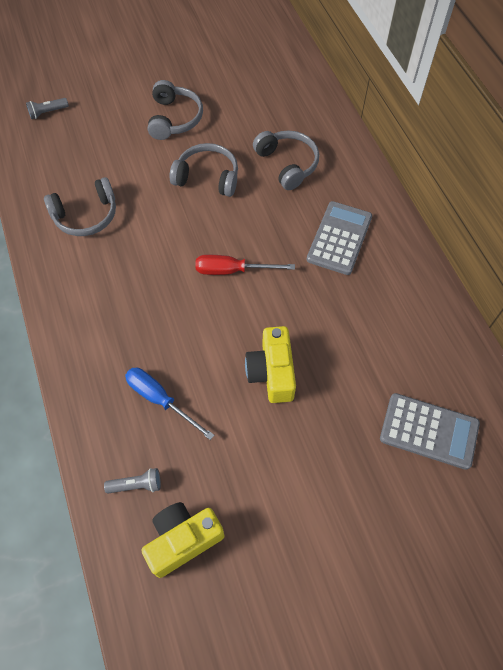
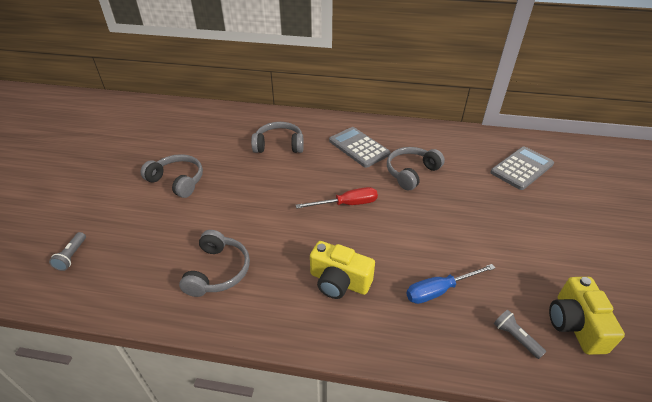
camera: 60 degrees left, 20 degrees down
grey flashlight [104,468,161,493] -> grey flashlight turned 60 degrees counterclockwise [494,310,546,359]
grey headphones [169,143,238,197] -> grey headphones moved to [387,147,445,191]
red screwdriver [195,255,295,275] -> red screwdriver turned 135 degrees counterclockwise [296,187,378,209]
yellow camera [245,326,296,403] -> yellow camera moved to [310,241,375,299]

